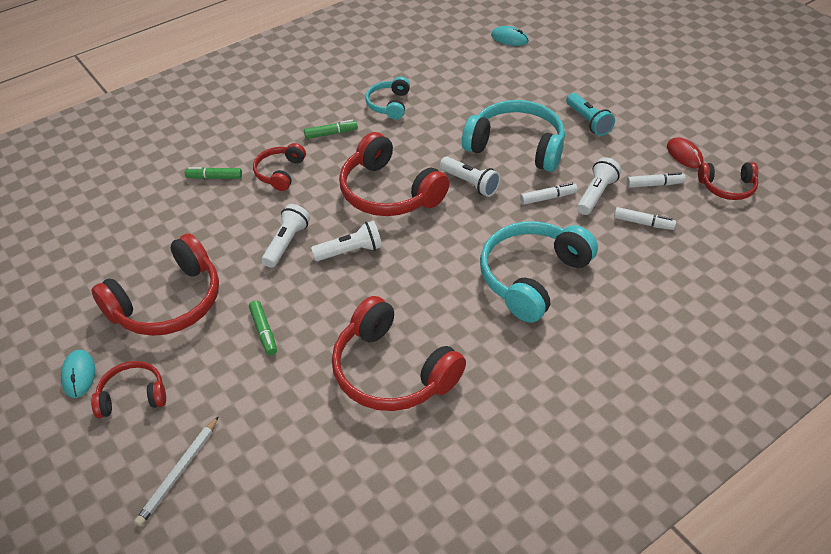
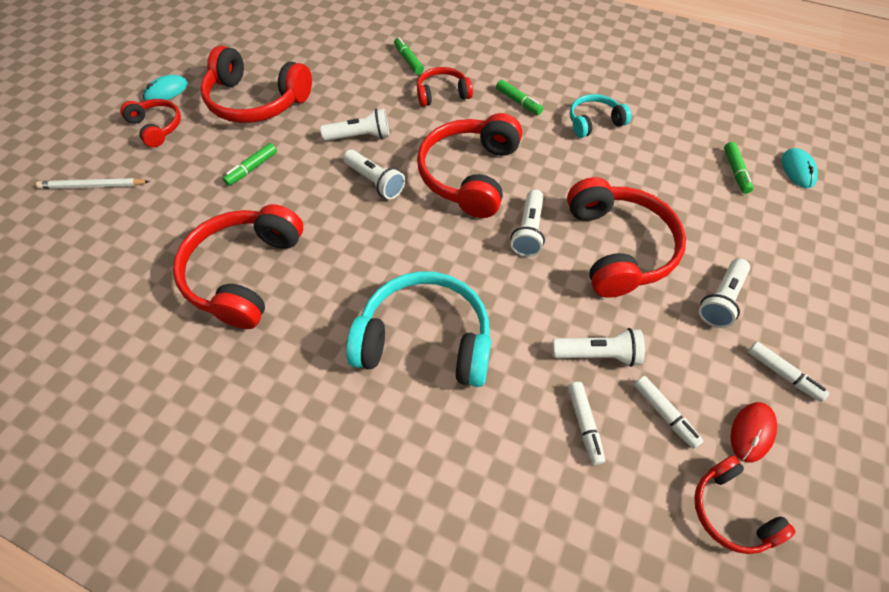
camera: 60 degrees right, 10 degrees up
turquoise headphones [462,100,565,172] -> red headphones [567,177,686,298]
white marker [520,183,577,205] -> white marker moved to [748,342,829,402]
turquoise flashlight [566,93,615,136] -> white flashlight [699,258,750,328]
none -> green marker [724,142,753,194]

